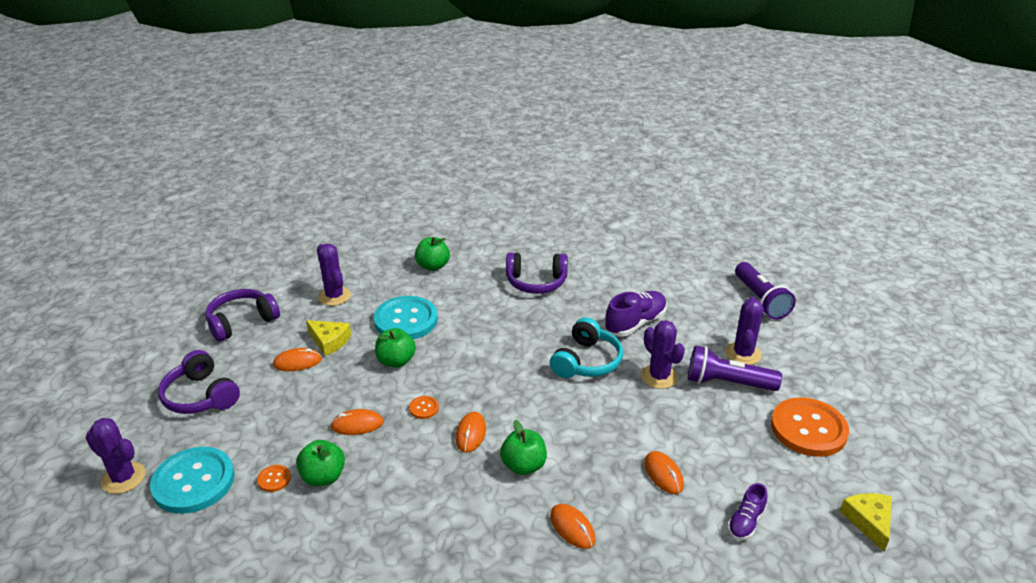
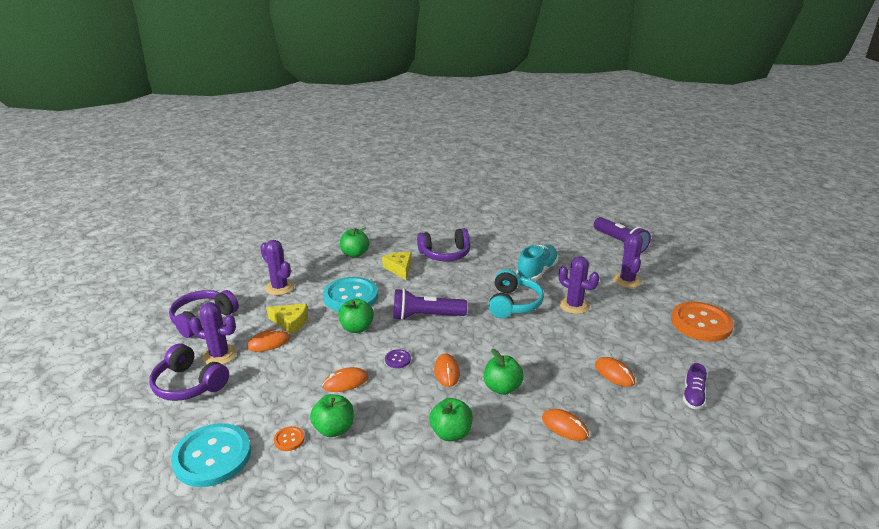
camera: 15 degrees left, 5 degrees down
purple cactus [86,418,146,494] -> purple cactus moved to [190,302,237,364]
orange button [409,396,439,419] -> purple button [385,349,411,368]
purple shoe [604,291,667,337] -> turquoise shoe [516,244,558,281]
purple flashlight [688,345,782,391] -> purple flashlight moved to [393,288,467,320]
yellow cheese [840,493,892,552] -> yellow cheese moved to [382,252,412,280]
none -> green apple [429,398,473,441]

